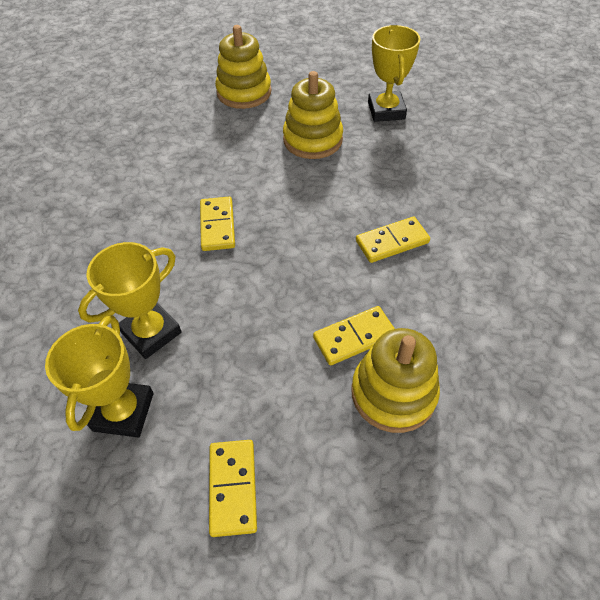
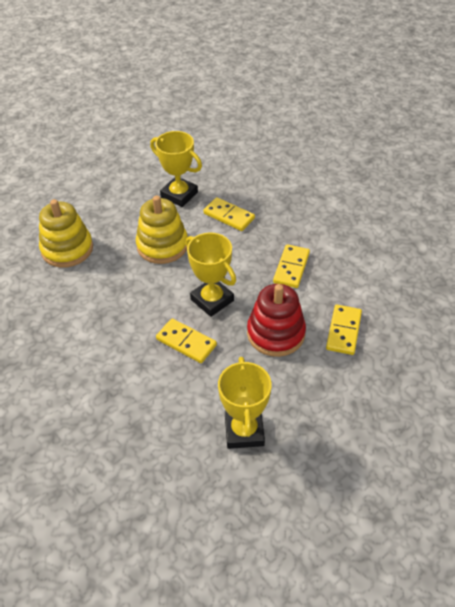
camera: 50 degrees left, 5 degrees down
yellow trophy [45,315,154,437] -> yellow trophy moved to [186,233,236,317]
yellow domino [209,440,257,537] -> yellow domino moved to [203,197,255,231]
yellow stacking toy [351,328,440,433] -> none
none -> red stacking toy [247,284,306,357]

